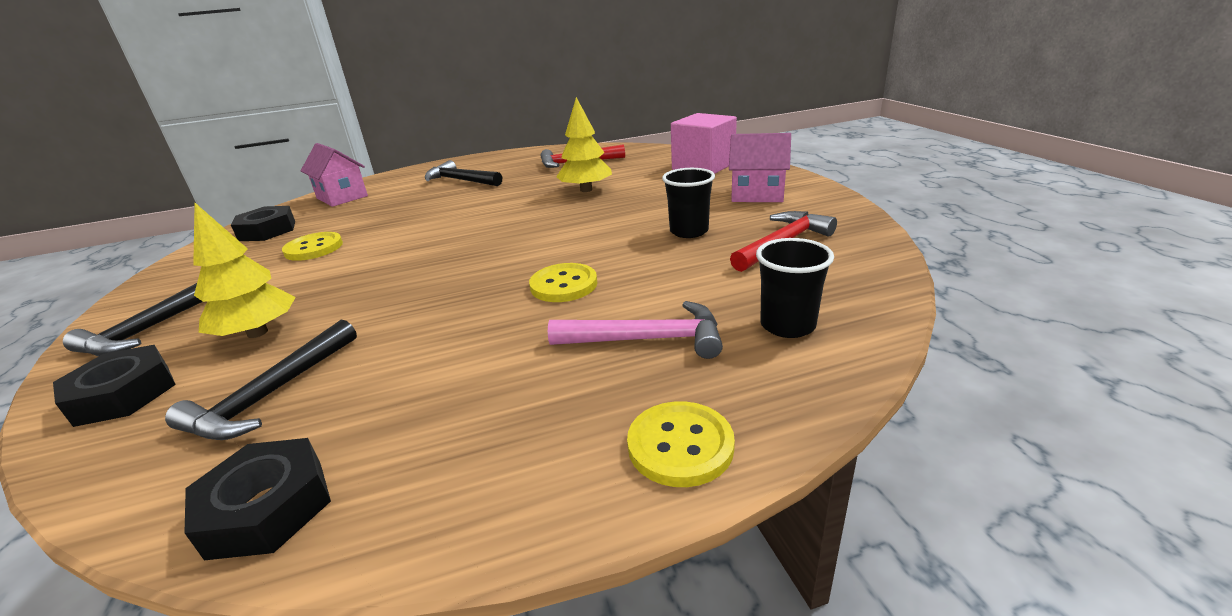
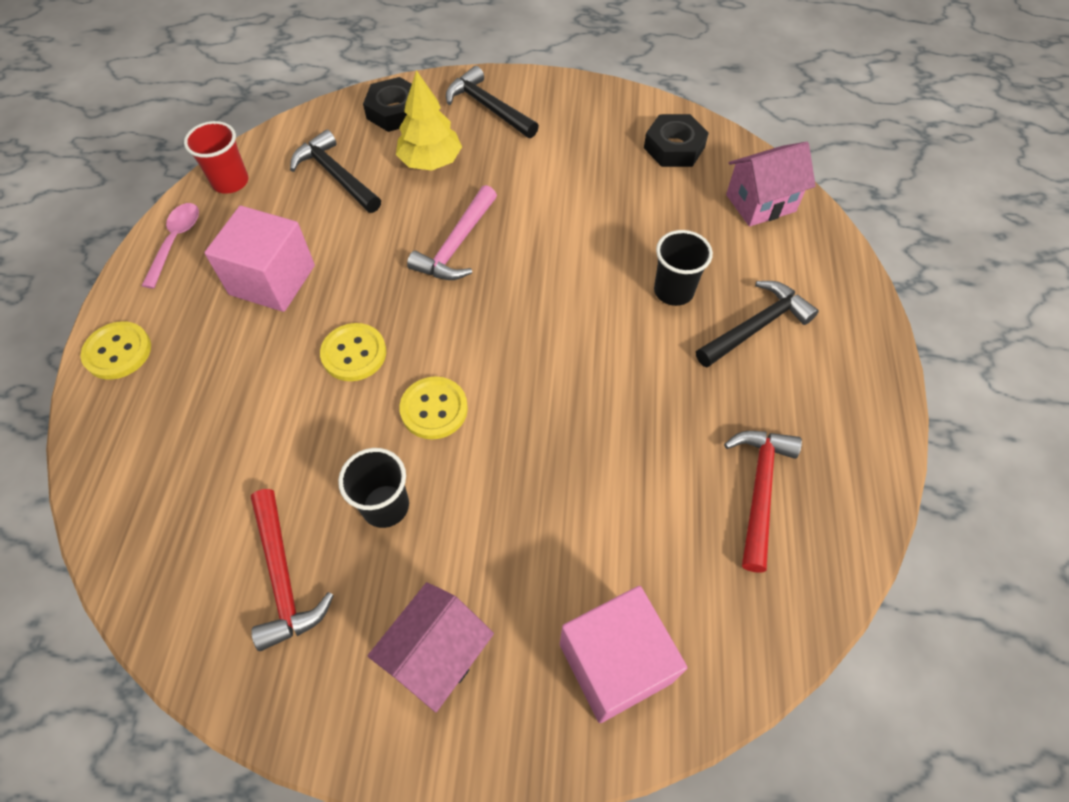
camera: 110 degrees right, 30 degrees up
black nut [184,438,331,560] -> red cup [184,121,248,194]
yellow button [282,232,343,261] -> yellow button moved to [399,376,468,439]
pink hammer [548,301,723,359] -> pink hammer moved to [407,185,497,280]
yellow tree [556,97,612,192] -> none
black cup [756,238,834,338] -> black cup moved to [654,230,713,306]
none -> pink spoon [142,203,199,289]
none -> pink cube [204,206,315,312]

